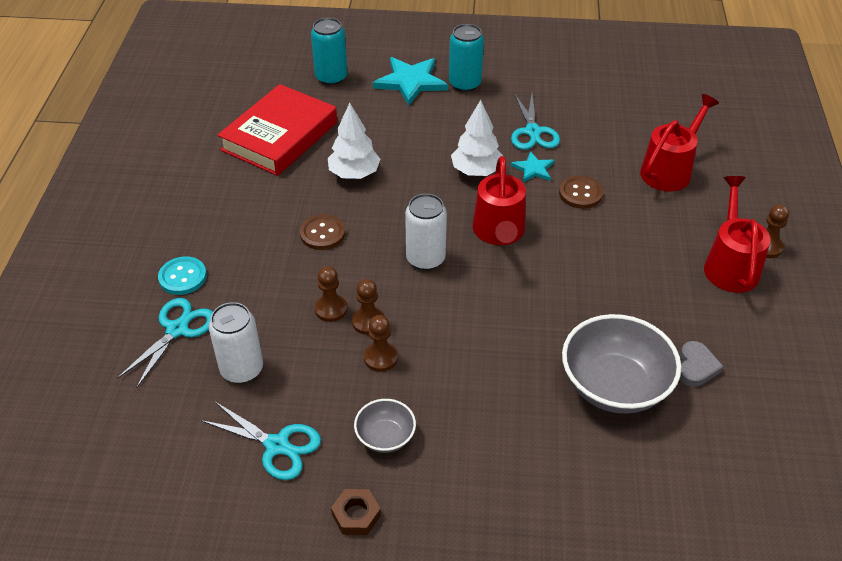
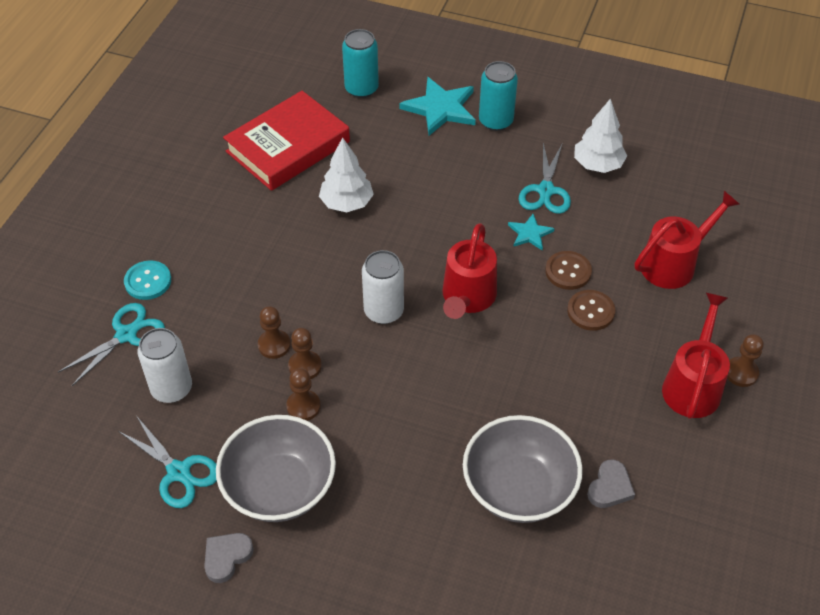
camera: 15 degrees right, 5 degrees up
brown button [300,214,345,250] -> brown button moved to [567,290,615,331]
brown nut [331,489,381,535] -> grey heart [204,533,254,583]
grey bowl [354,399,416,453] -> grey bowl [216,415,336,522], size x1.96
white tree [451,100,503,176] -> white tree moved to [574,98,627,173]

